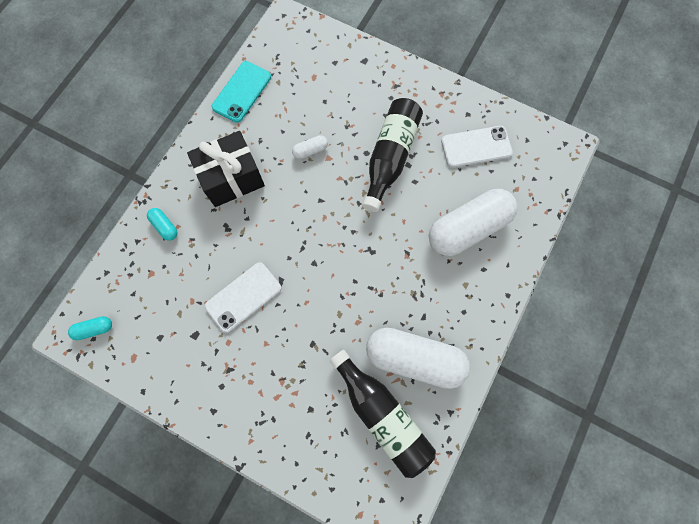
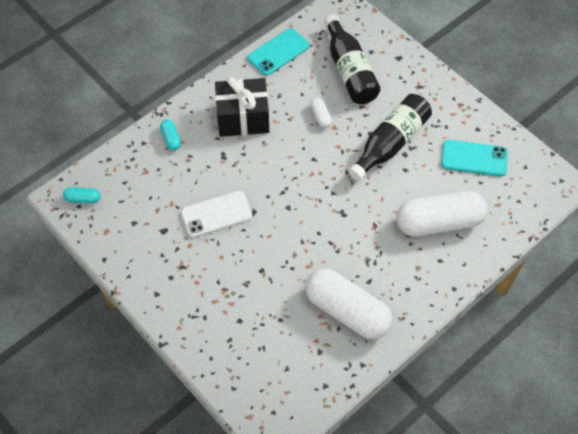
camera: 20 degrees right, 15 degrees down
white capsule [292,135,328,159] -> white capsule turned 75 degrees clockwise [310,98,332,128]
black bottle [330,350,436,478] -> black bottle moved to [324,14,381,104]
white phone [441,126,513,168] -> turquoise phone [441,140,508,176]

